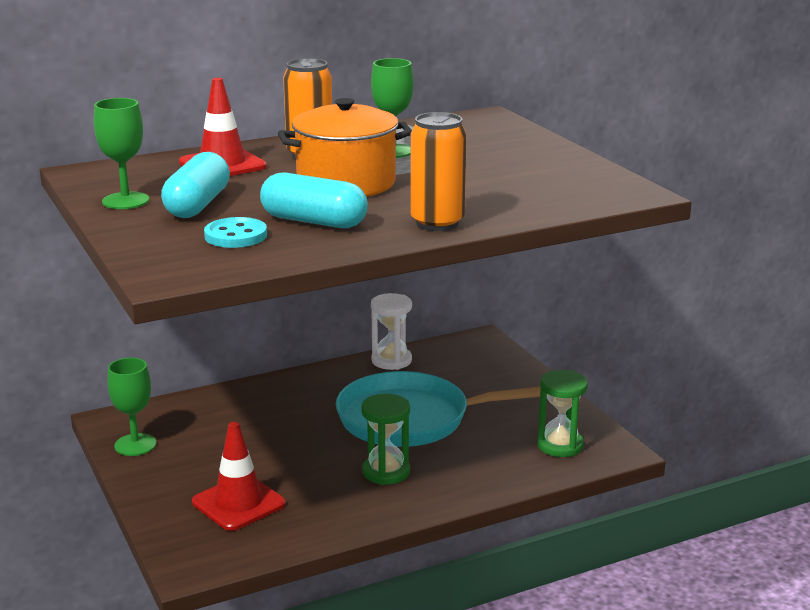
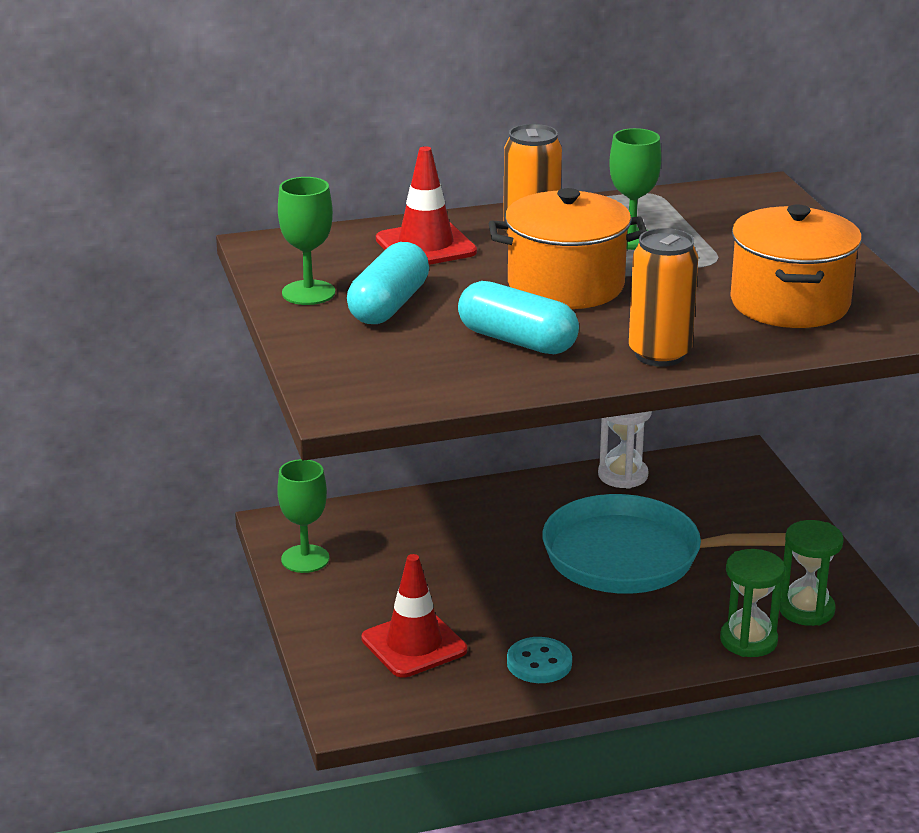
camera: 10 degrees right, 5 degrees up
turquoise button [204,217,267,248] -> turquoise button moved to [507,637,572,683]
green hourglass [361,394,410,485] -> green hourglass moved to [720,549,785,657]
none -> orange pot [730,204,862,328]

